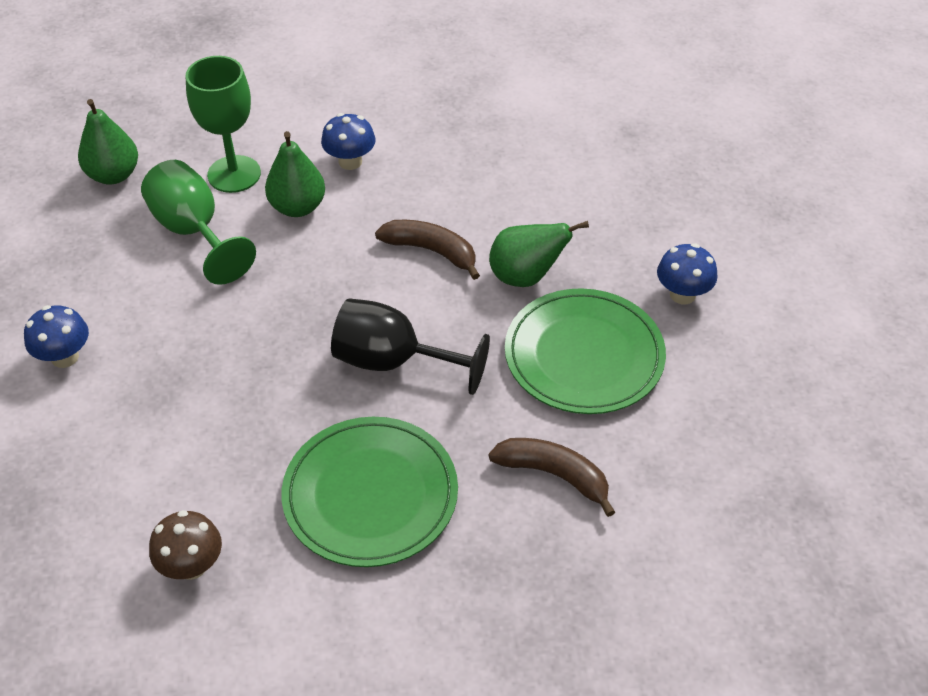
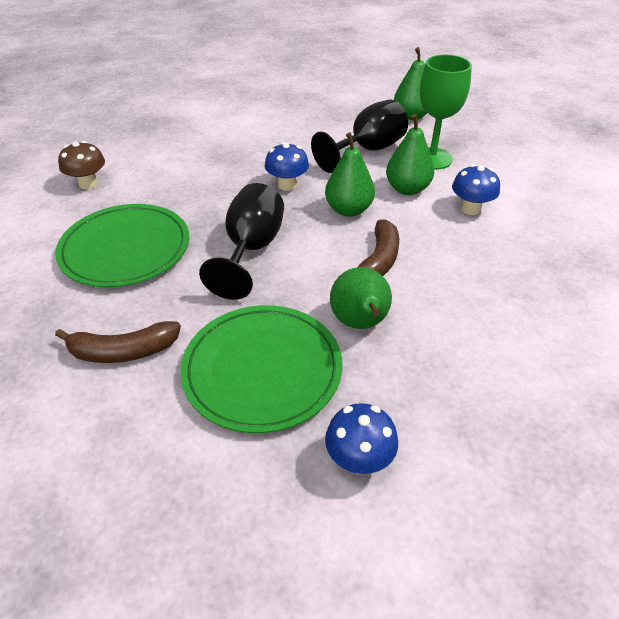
camera: 85 degrees right, 5 degrees down
blue mushroom [24,305,89,368] -> blue mushroom moved to [265,142,309,191]
green goblet [141,160,256,285] -> black goblet [311,99,408,173]
brown banana [489,438,615,517] -> brown banana turned 60 degrees clockwise [55,321,181,363]
none -> green pear [325,132,375,217]

